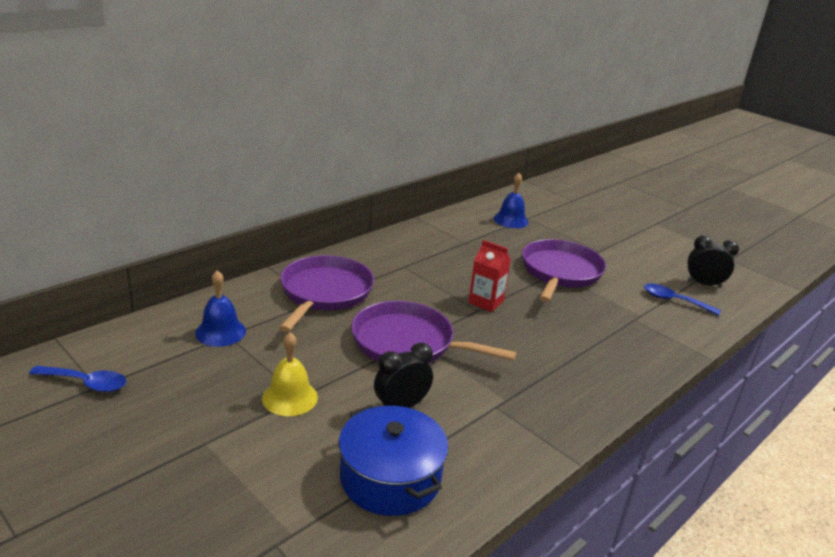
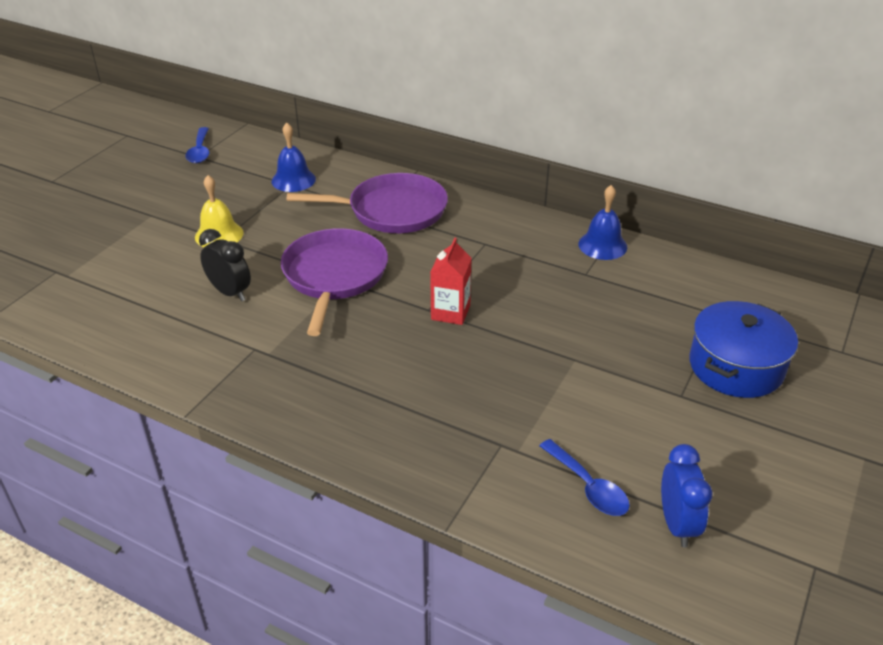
camera: 75 degrees right, 10 degrees up
blue pot [339,405,449,516] -> blue pot moved to [689,301,798,398]
blue bell [493,173,529,228] -> blue bell moved to [578,185,627,260]
purple pan [522,239,606,302] -> none
blue spoon [644,284,721,316] -> blue spoon turned 135 degrees clockwise [539,439,630,516]
black clock [687,235,739,288] -> blue clock [661,444,712,547]

